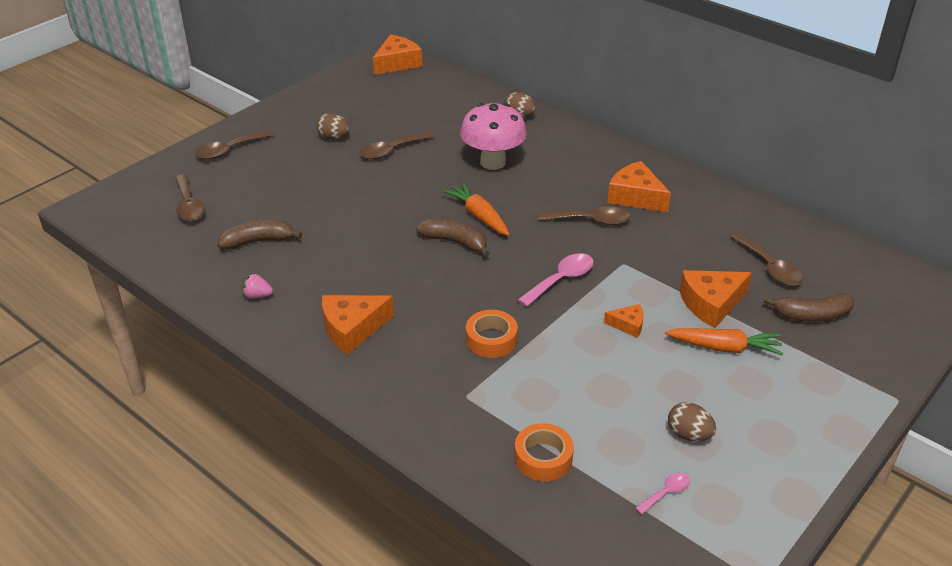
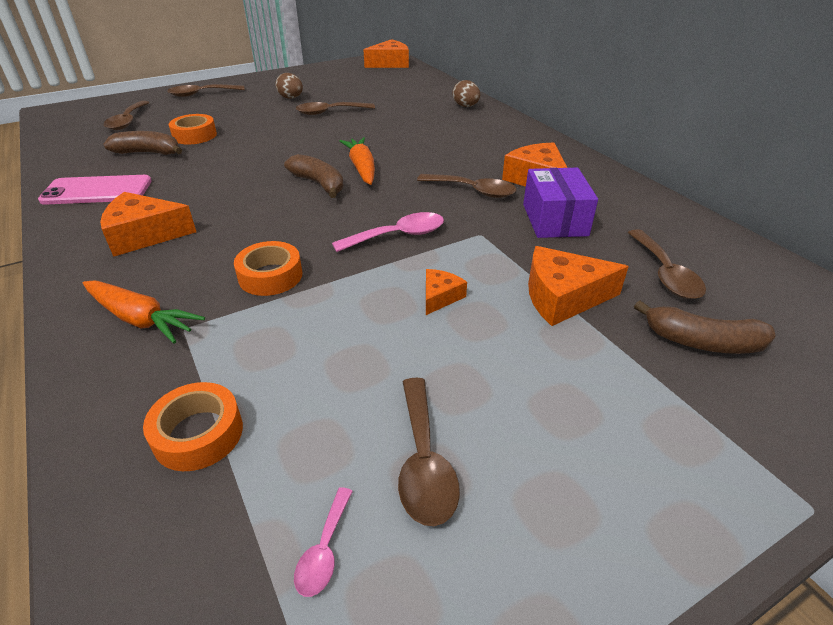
camera: 20 degrees right, 0 degrees up
pink strawberry [242,273,273,299] -> pink phone [38,175,152,205]
pink mushroom [460,103,527,170] -> none
orange cheese [604,304,643,338] -> orange cheese turned 90 degrees counterclockwise [426,269,467,315]
pink spoon [635,473,690,514] -> pink spoon turned 120 degrees clockwise [294,487,353,597]
orange carrot [665,328,783,356] -> orange carrot moved to [83,281,205,344]
brown egg [668,402,716,441] -> brown spoon [398,378,460,526]
none -> orange tape [169,114,217,145]
none -> purple box [523,168,598,238]

